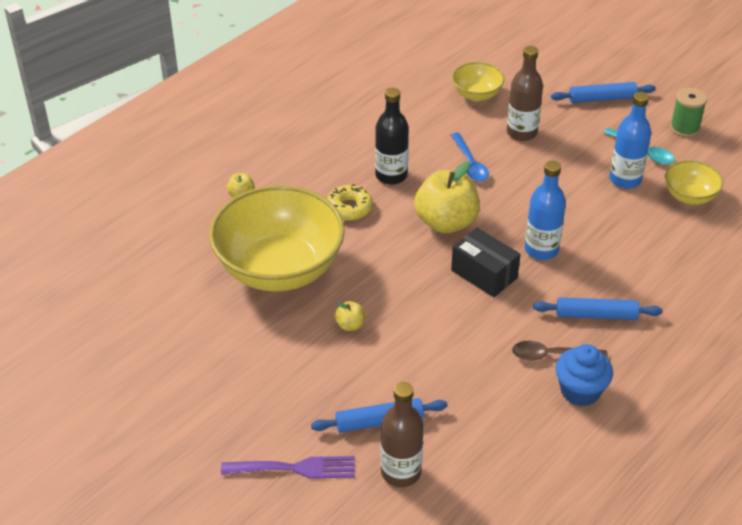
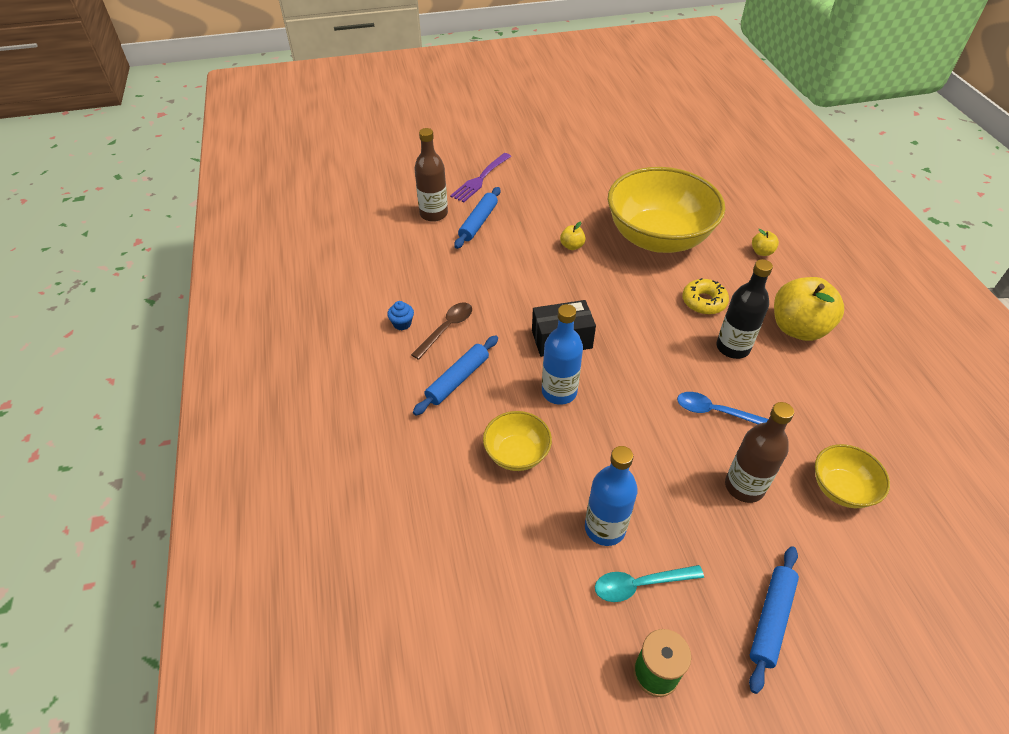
camera: 125 degrees right, 5 degrees up
yellow apple [414,162,480,233] -> yellow apple moved to [774,277,844,341]
blue cupcake [555,344,613,406] -> blue cupcake [387,301,414,330], size x0.54
yellow bowl [665,160,723,205] -> yellow bowl moved to [483,411,552,471]

